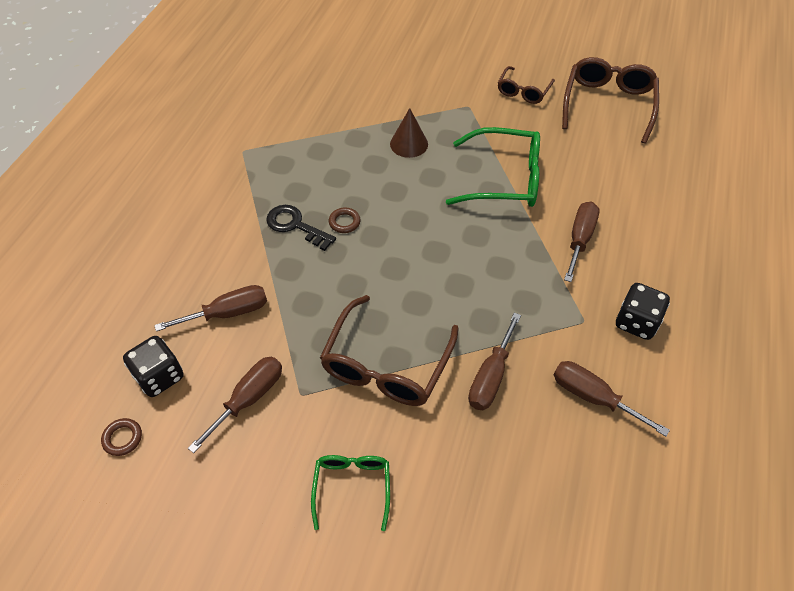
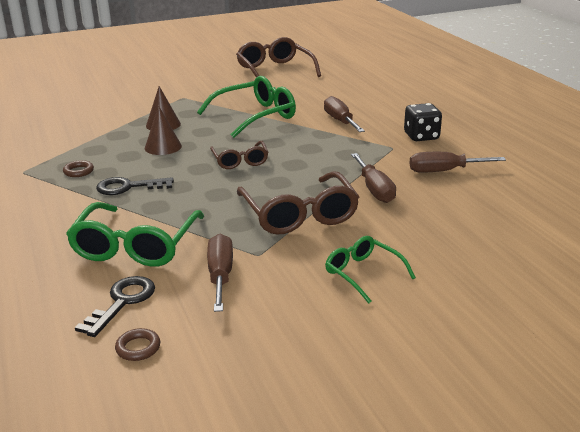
camera: 40 degrees left, 25 degrees down
black dice [123,336,183,397] -> black key [75,276,155,337]
brown screwdriver [154,285,267,331] -> green glasses [66,202,204,267]
brown ring [329,208,361,233] -> brown ring moved to [63,160,94,177]
brown glasses [498,66,555,104] -> brown glasses moved to [210,141,268,169]
none -> brown cone [145,106,182,155]

